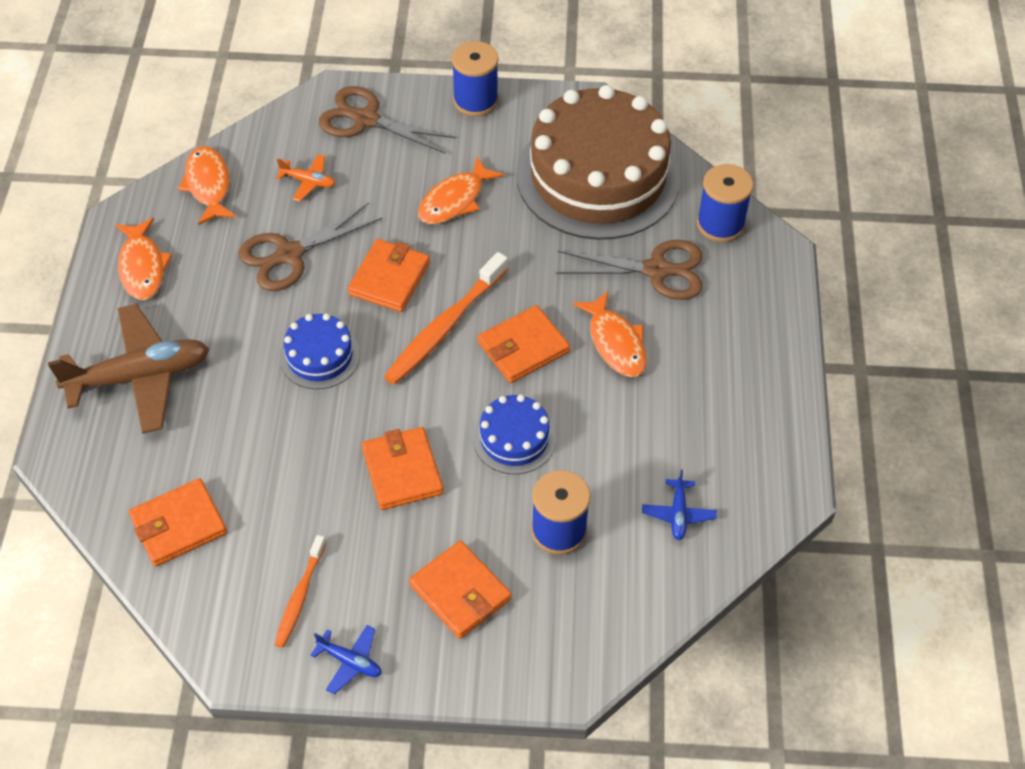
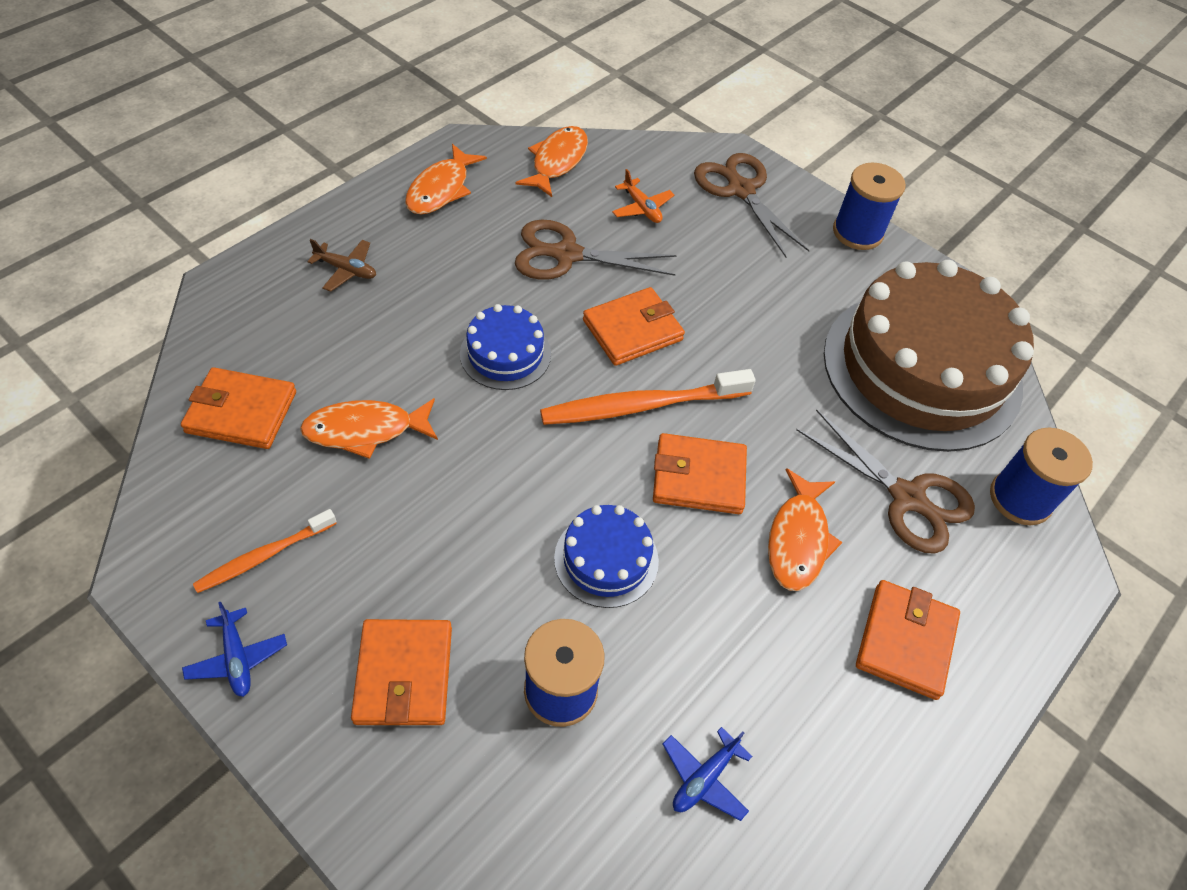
camera: 35 degrees right, 0 degrees up
brown plane [48,304,209,434] -> brown plane [307,239,376,292], size x0.45
orange wallet [362,427,444,510] -> orange wallet moved to [856,580,960,700]
orange fish [418,156,504,224] -> orange fish moved to [300,398,438,459]

